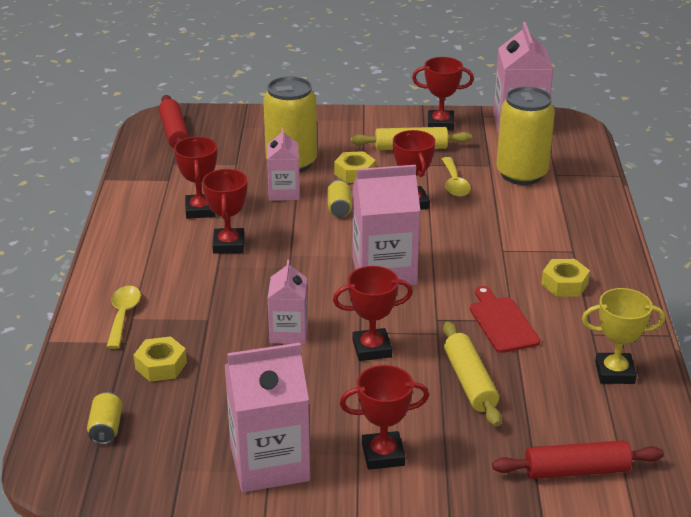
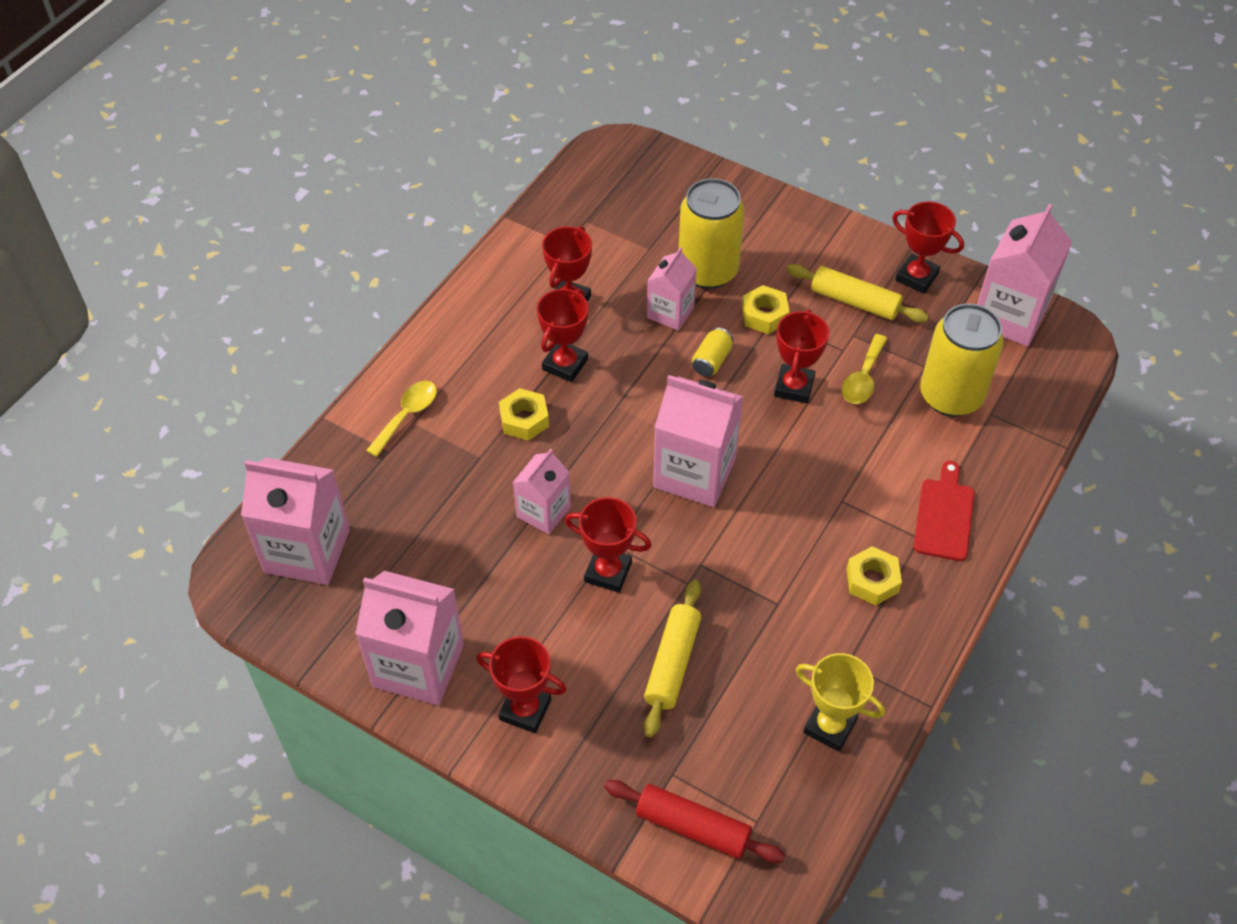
camera: 30 degrees right, 20 degrees up
yellow can [87,392,123,445] -> pink carton [241,457,350,585]
yellow nut [134,336,187,382] -> yellow nut moved to [499,388,549,441]
red rolling pin [159,95,189,148] -> none
red cutting board [470,286,540,353] -> red cutting board moved to [914,461,974,561]

